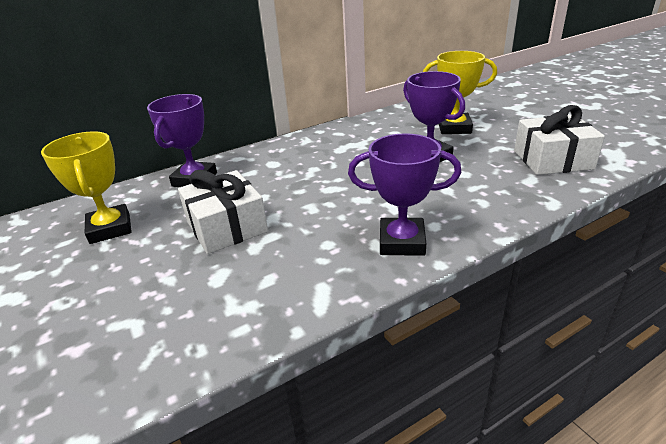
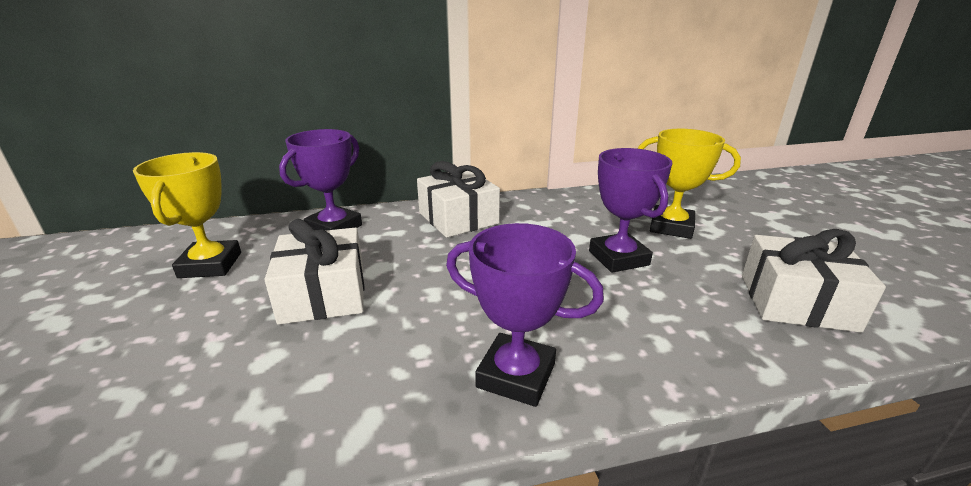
camera: 15 degrees right, 5 degrees down
none -> white gift [417,161,500,238]

